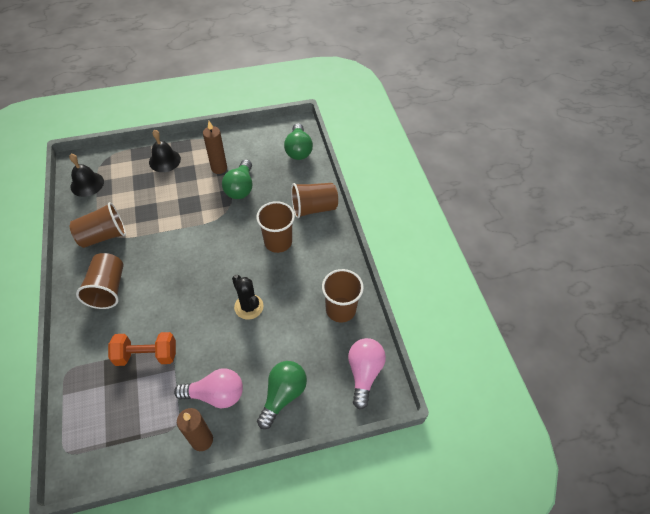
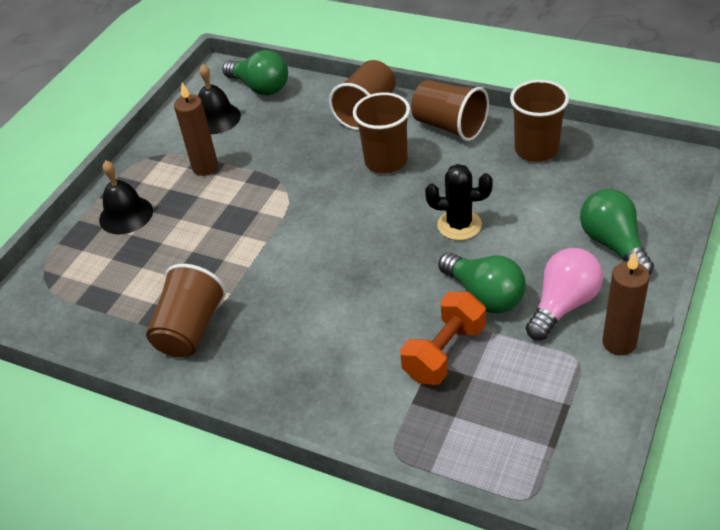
camera: 45 degrees left, 10 degrees down
black bell [69,154,104,197] -> black bell moved to [198,64,241,134]
brown cup [76,253,124,309] -> brown cup moved to [411,80,489,141]
green light bulb [222,159,252,199] -> green light bulb moved to [438,253,526,313]
pink light bulb [348,338,386,410] -> none

